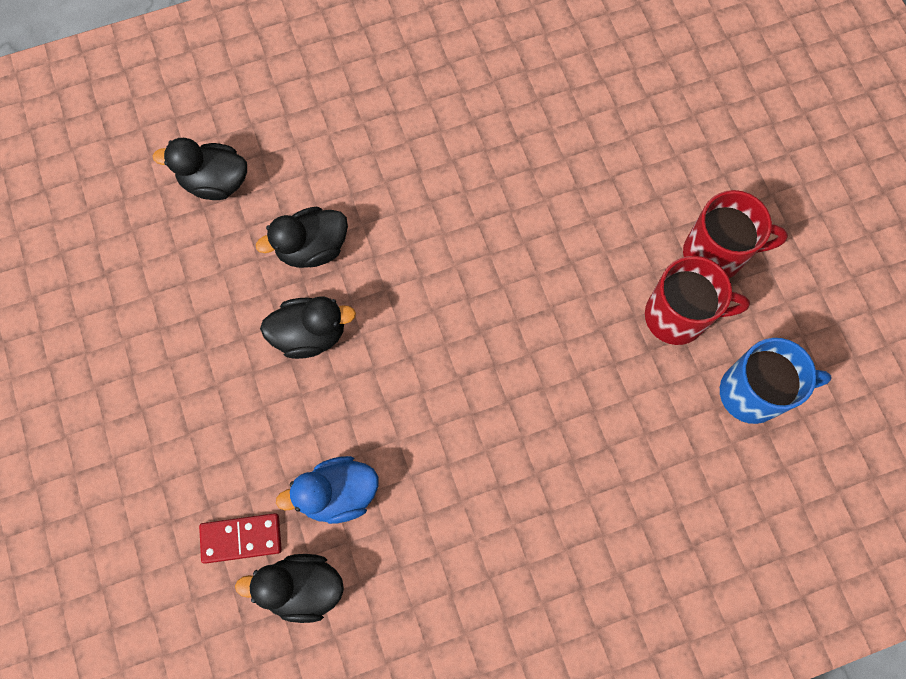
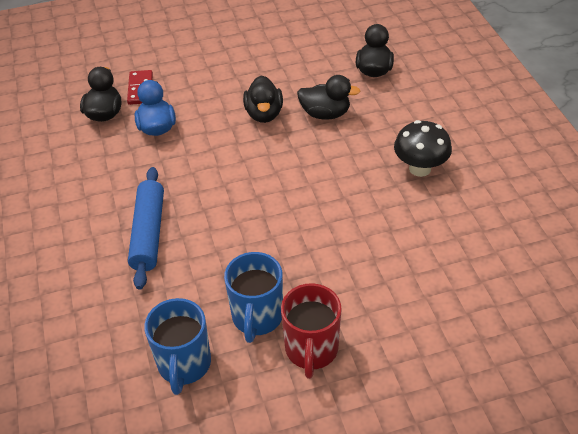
camera: 95 degrees right, 25 degrees down
black duck [256,206,348,268] -> black duck turned 120 degrees clockwise [297,75,360,119]
red mug [645,256,750,345] -> blue mug [224,252,283,343]
none -> blue rolling pin [128,167,164,290]
none -> black mushroom [394,120,452,177]

